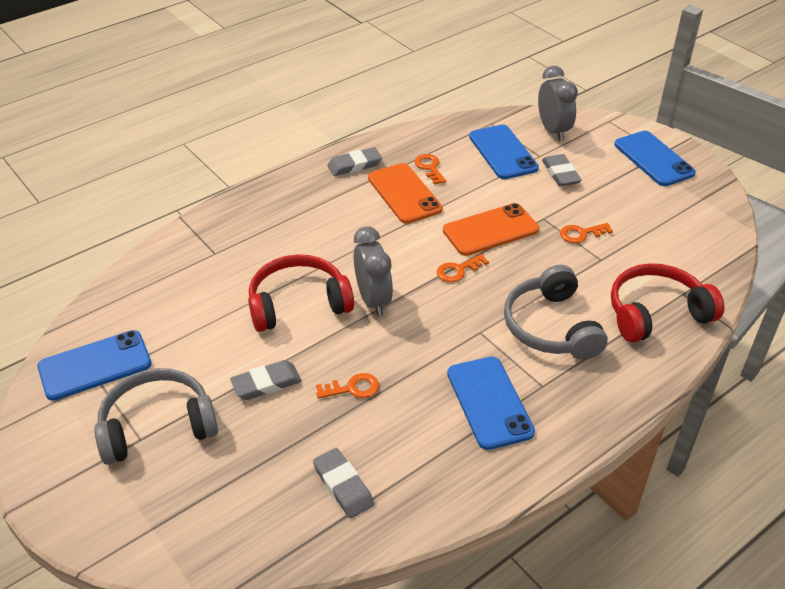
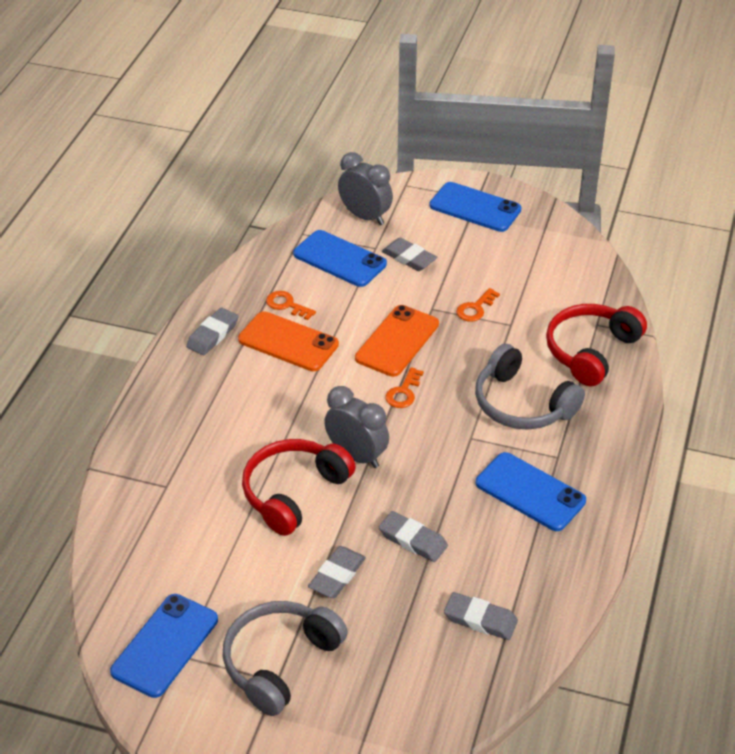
camera: 35 degrees left, 0 degrees up
orange key [316,373,379,399] -> grey eraser [379,511,448,562]

